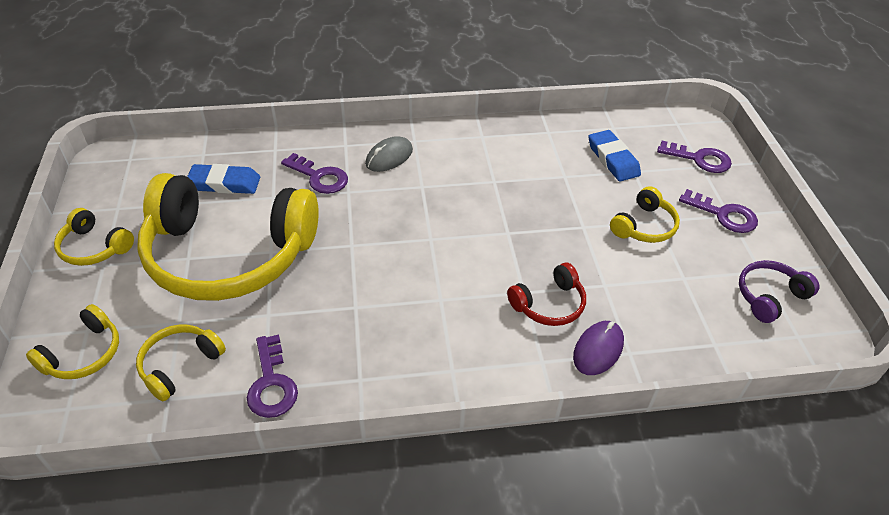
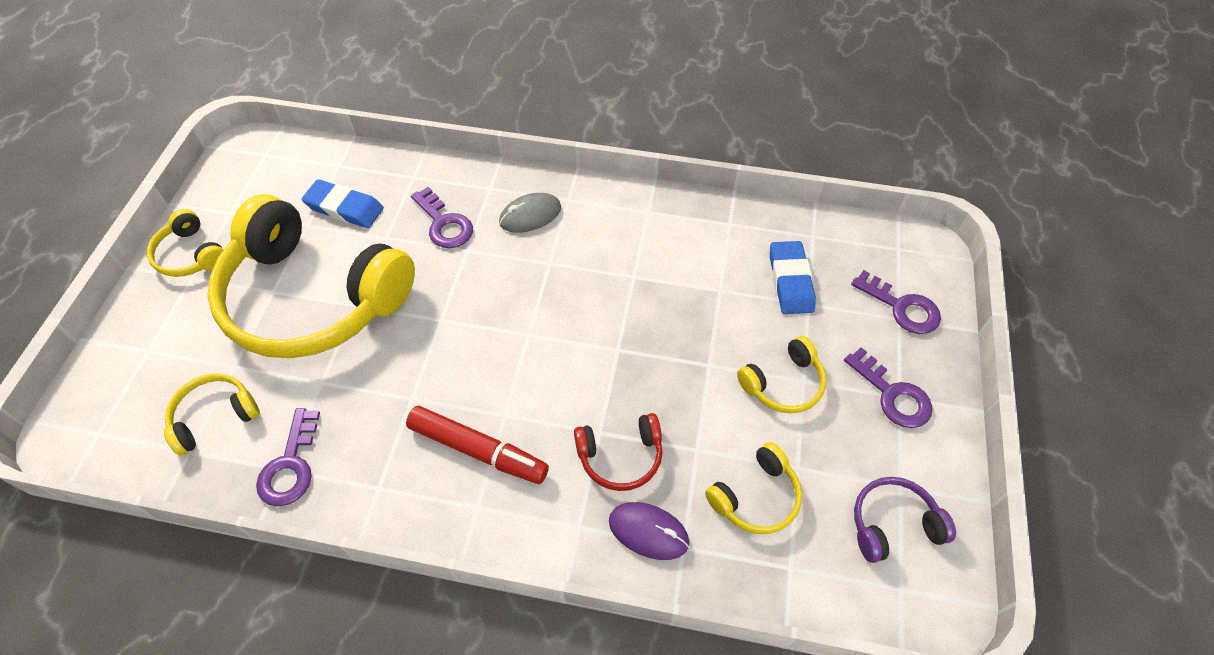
camera: 20 degrees right, 10 degrees up
yellow headphones [26,304,119,379] -> yellow headphones moved to [705,442,802,534]
purple mouse [573,321,624,375] -> purple mouse turned 60 degrees clockwise [609,502,689,560]
none -> red marker [406,406,549,484]

